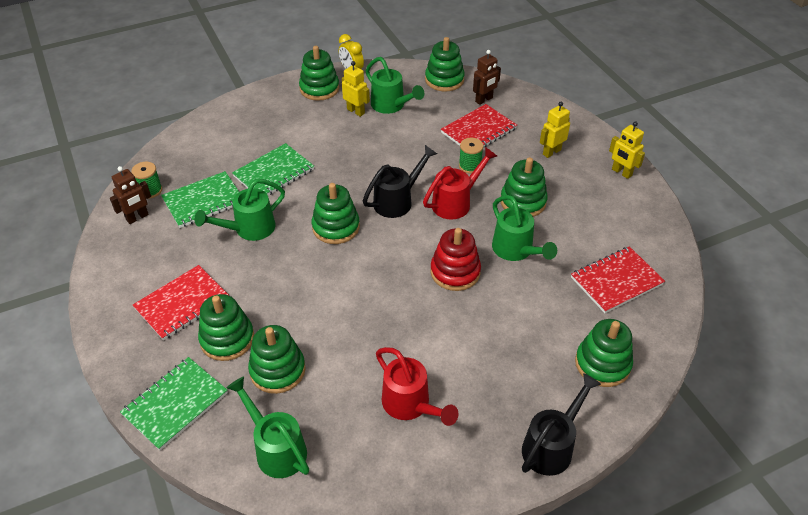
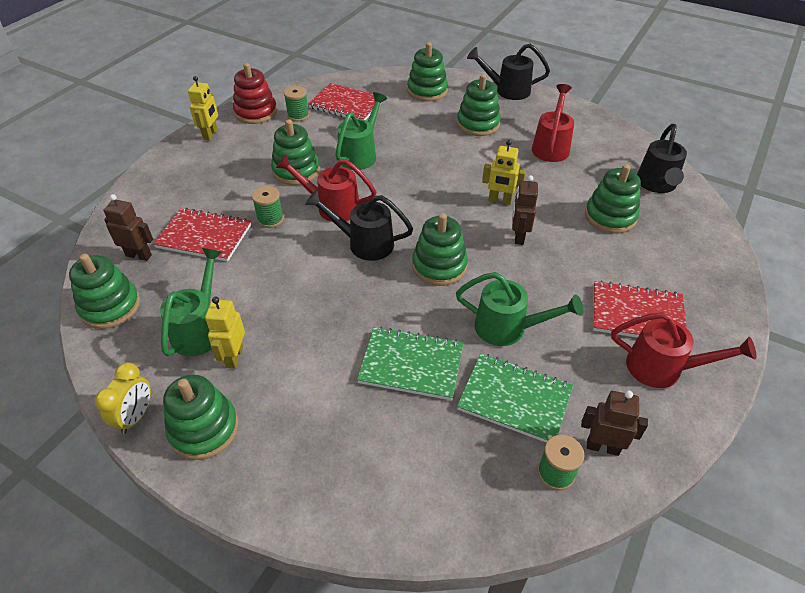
camera: 125 degrees left, 0 degrees up
green notebook [120,357,228,450] -> none
green stacking toy [198,294,254,361] -> green stacking toy moved to [457,74,501,136]
green watering can [226,376,309,478] -> black watering can [637,124,687,193]
red stacking toy [430,228,481,291] -> red stacking toy moved to [233,63,277,124]
yellow robot [540,102,570,158] -> yellow robot moved to [482,140,526,205]
none -> green spool [284,86,309,122]
none -> brown robot [512,175,538,245]
none -> red watering can [611,312,757,388]

